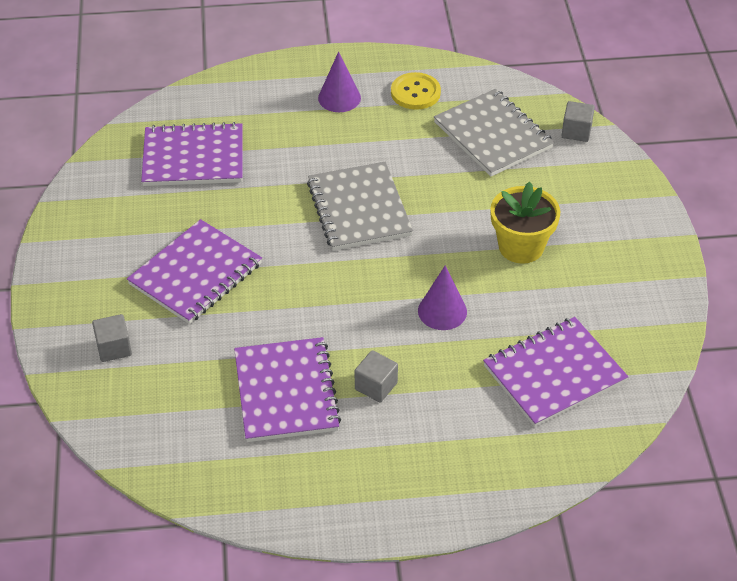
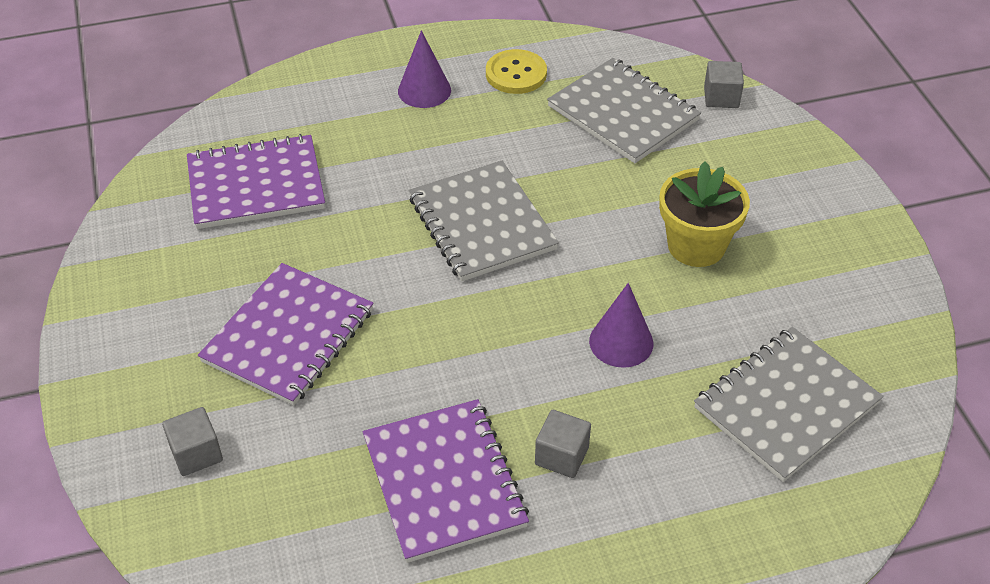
camera: 10 degrees left, 0 degrees up
purple notebook [483,317,628,427] -> grey notebook [694,327,884,482]

